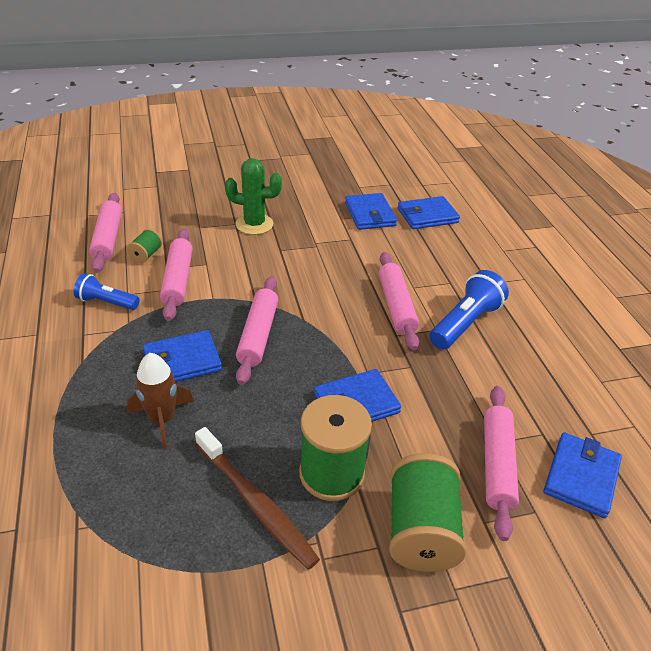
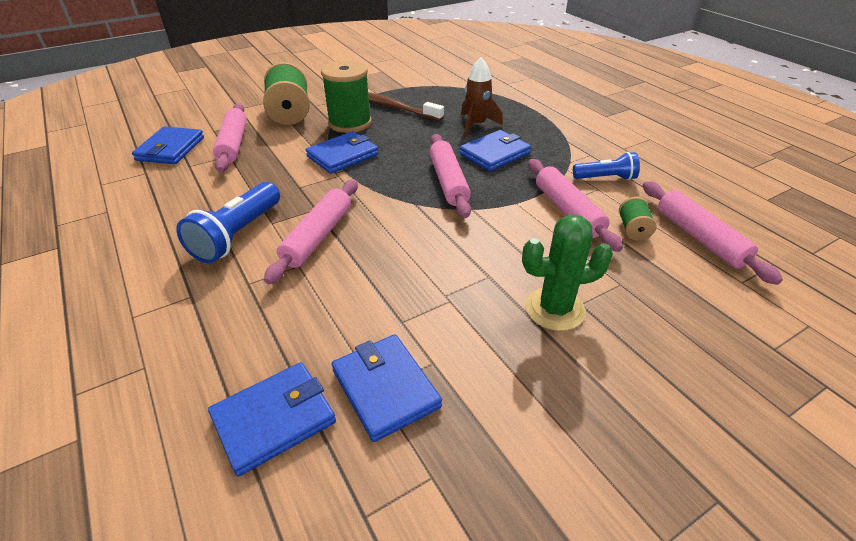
camera: 165 degrees right, 0 degrees up
pink rolling pin [379,252,419,351] -> pink rolling pin turned 45 degrees clockwise [264,179,358,284]

